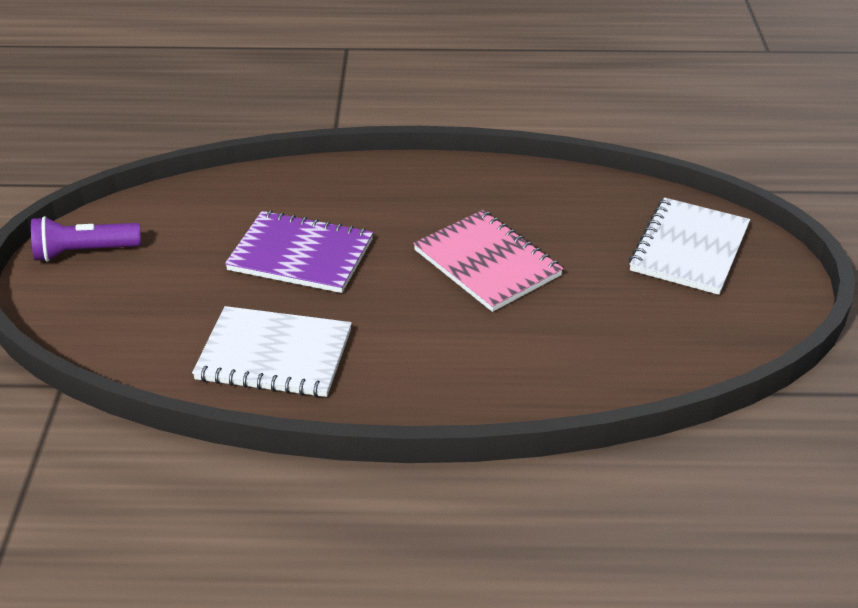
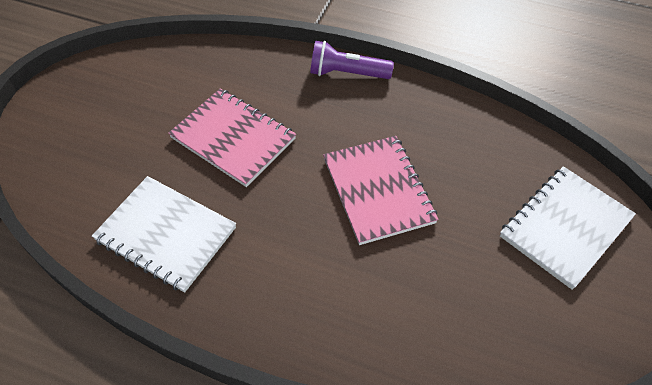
camera: 20 degrees right, 15 degrees up
purple flashlight [31,216,141,262] -> purple flashlight moved to [310,41,394,79]
purple notebook [225,210,373,293] -> pink notebook [168,88,296,187]

